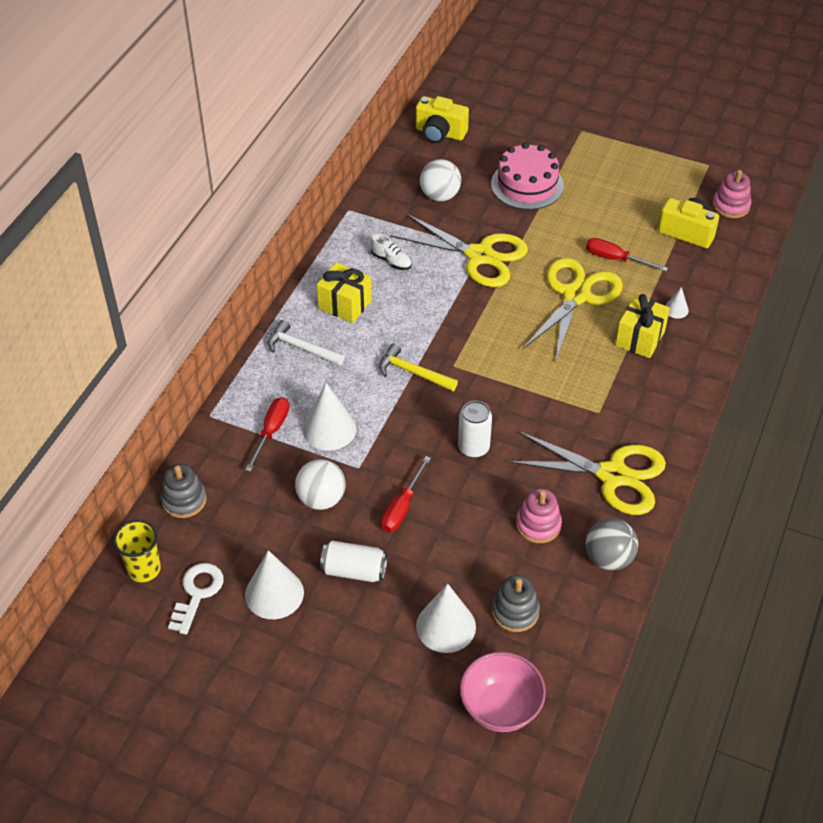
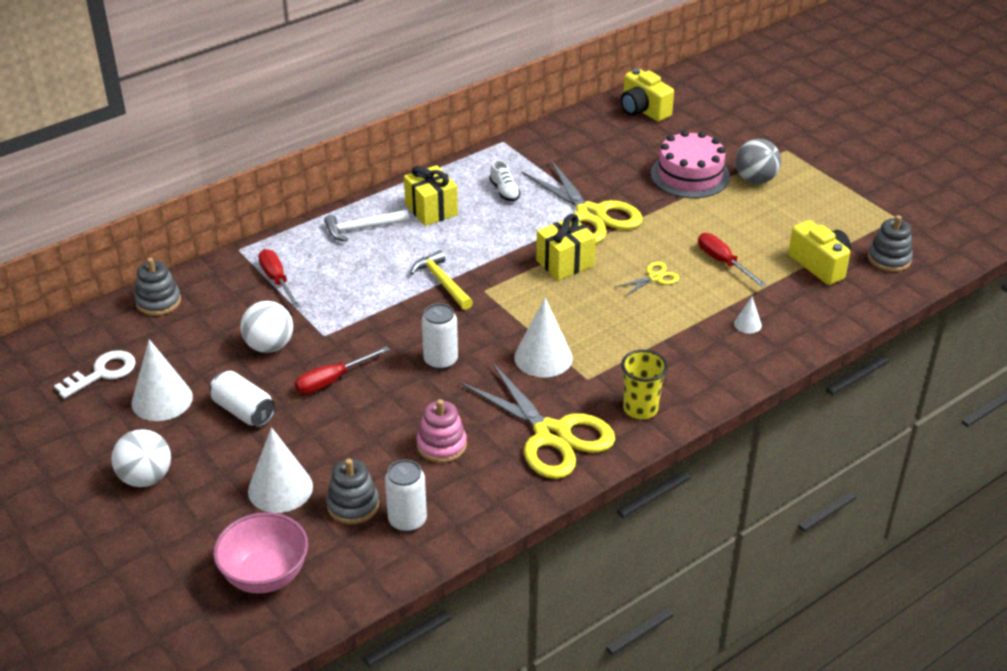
camera: 30 degrees right, 10 degrees down
yellow cup [113,519,161,582] -> yellow cup moved to [621,350,668,419]
red screwdriver [245,397,289,472] -> red screwdriver turned 75 degrees counterclockwise [258,249,300,308]
white hammer [268,320,345,366] -> white hammer turned 75 degrees counterclockwise [324,210,409,242]
white cone [303,383,356,451] -> white cone moved to [514,298,573,378]
white ball [420,159,461,201] -> white ball moved to [111,429,171,487]
yellow scissors [522,258,623,364] -> yellow scissors [615,262,679,297], size x0.43
grey ball [586,518,638,571] -> grey ball moved to [735,139,781,184]
yellow gift [615,294,670,358] -> yellow gift moved to [536,214,596,280]
pink stacking toy [713,170,751,218] -> grey stacking toy [868,215,913,272]
none -> white can [385,459,427,532]

